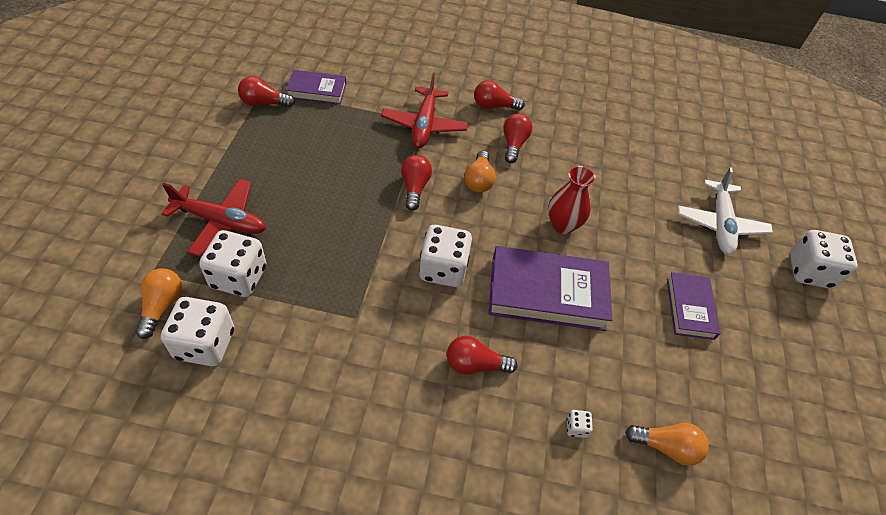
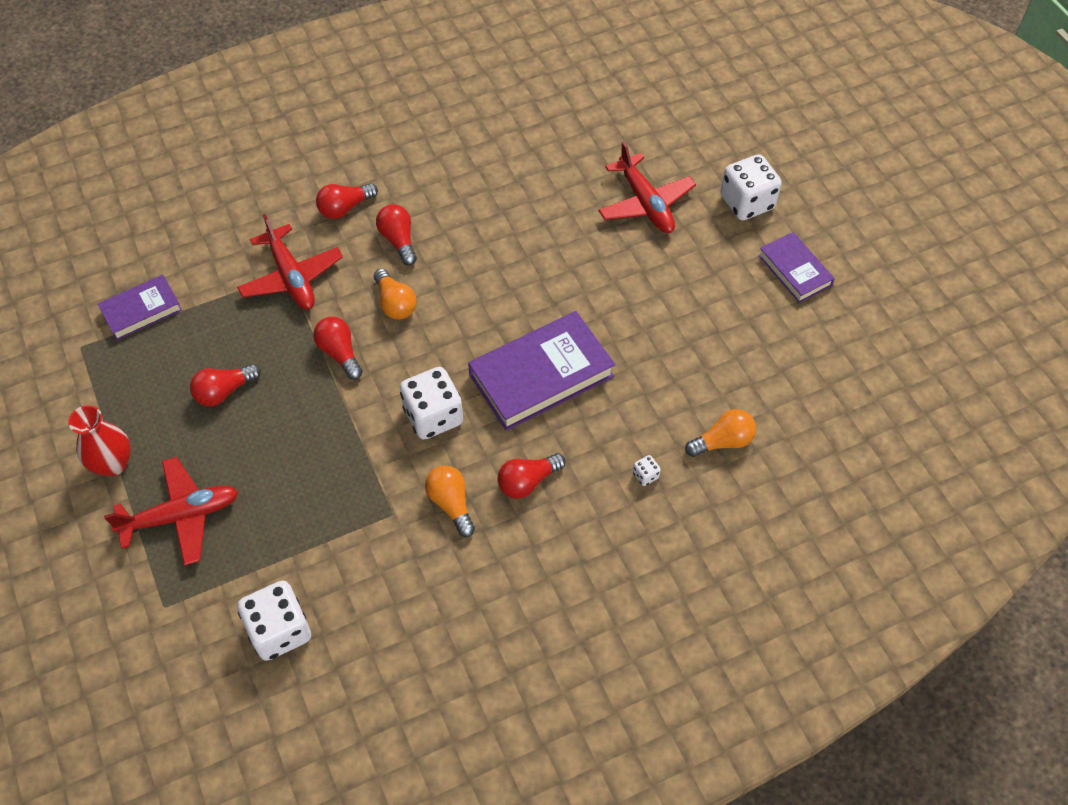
camera: 30 degrees left, 5 degrees up
orange light bulb [135,268,182,339] -> orange light bulb moved to [425,465,475,537]
white dice [199,230,266,297] -> none
red light bulb [238,76,295,108] -> red light bulb moved to [190,364,261,406]
red vase [548,166,596,234] -> red vase moved to [68,405,131,476]
purple book [667,272,720,340] -> purple book moved to [758,232,835,303]
white plane [678,167,773,254] -> red plane [598,141,696,233]

